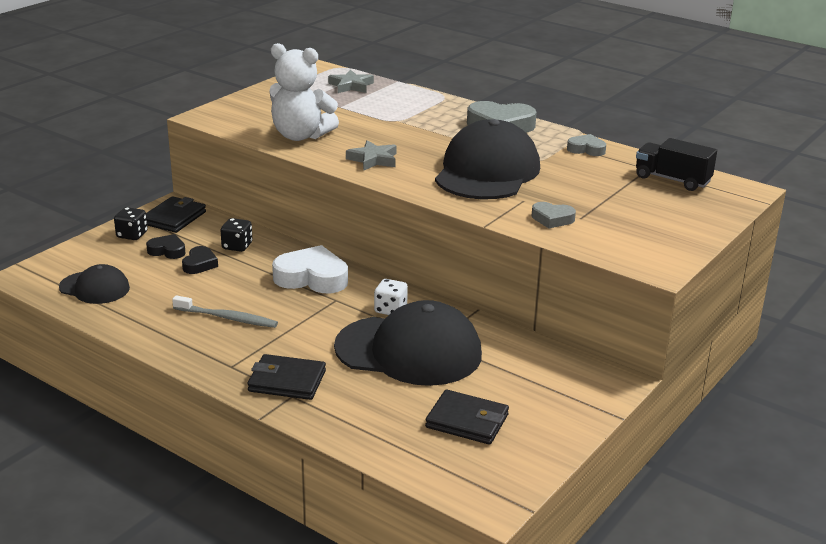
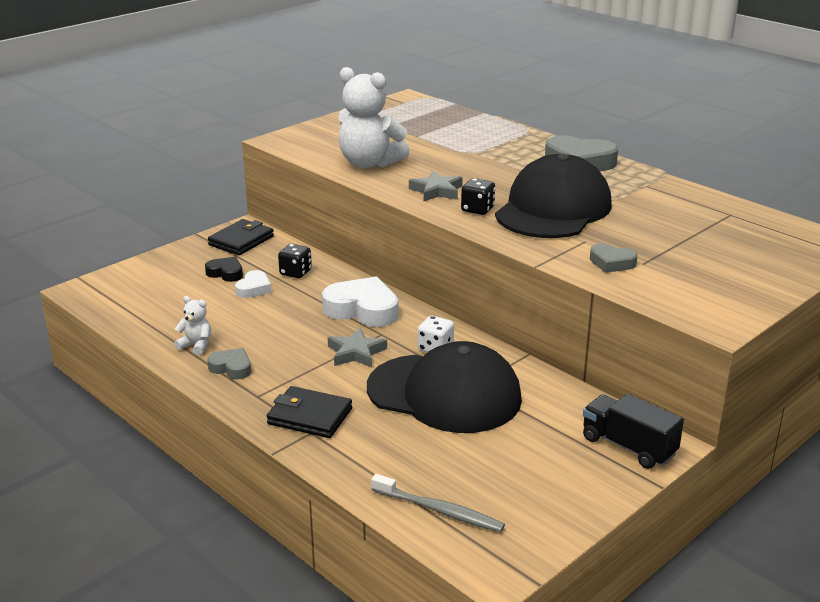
camera: 10 degrees right, 0 degrees up
black cap [59,264,130,304] -> none
black dice [114,207,148,240] -> black dice moved to [461,178,495,215]
grey toothbrush [172,295,278,328] -> grey toothbrush moved to [371,474,505,532]
black heart [182,246,218,274] -> white heart [235,270,271,298]
grey star [328,70,374,93] -> grey star moved to [328,327,387,368]
black wallet [425,390,509,445] -> none
grey heart [567,134,606,156] -> grey heart moved to [207,348,251,379]
black truck [636,138,717,191] -> black truck moved to [583,394,684,469]
none -> white teddy bear [174,296,211,355]

